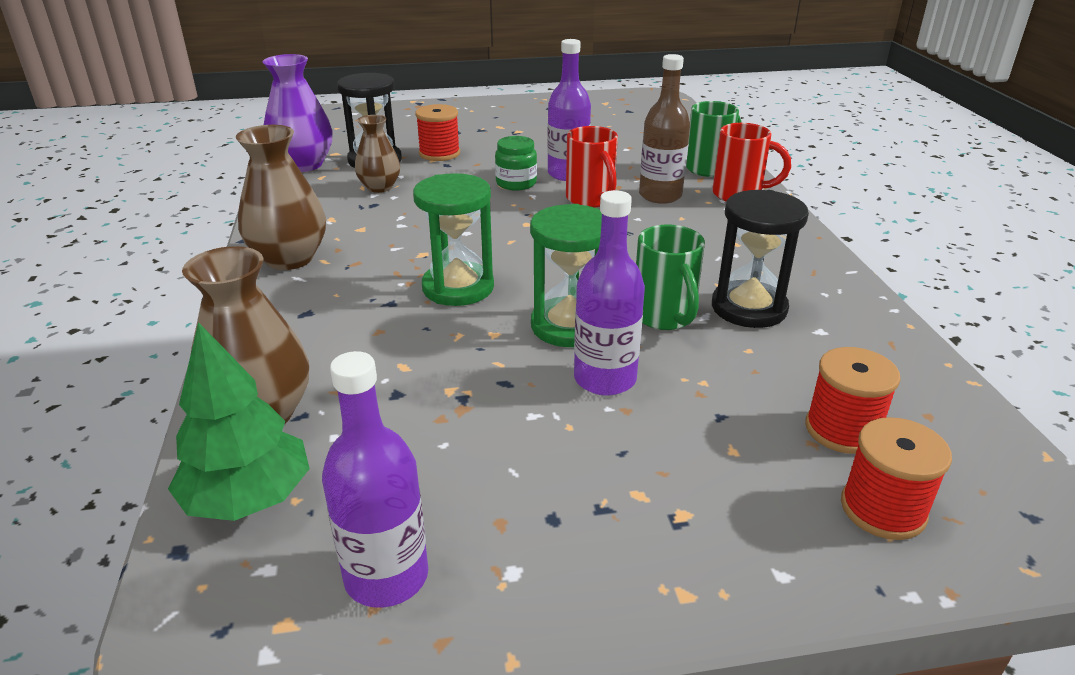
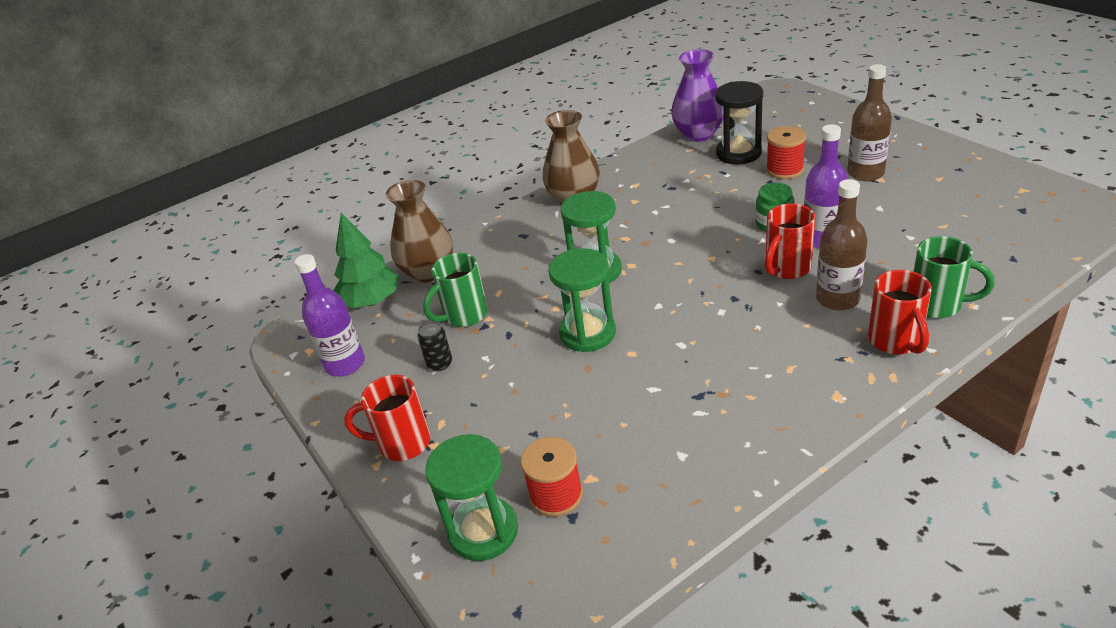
camera: 70 degrees right, 5 degrees up
brown vase [355,115,400,193] -> none
purple bottle [574,190,645,396] -> none
green mug [636,225,705,330] -> green mug moved to [423,253,488,327]
black hourglass [712,190,809,328] -> none
red spool [841,417,952,540] -> green hourglass [425,434,518,561]
none -> red mug [344,375,431,461]
none -> black can [417,321,452,371]
none -> brown bottle [847,64,892,181]

